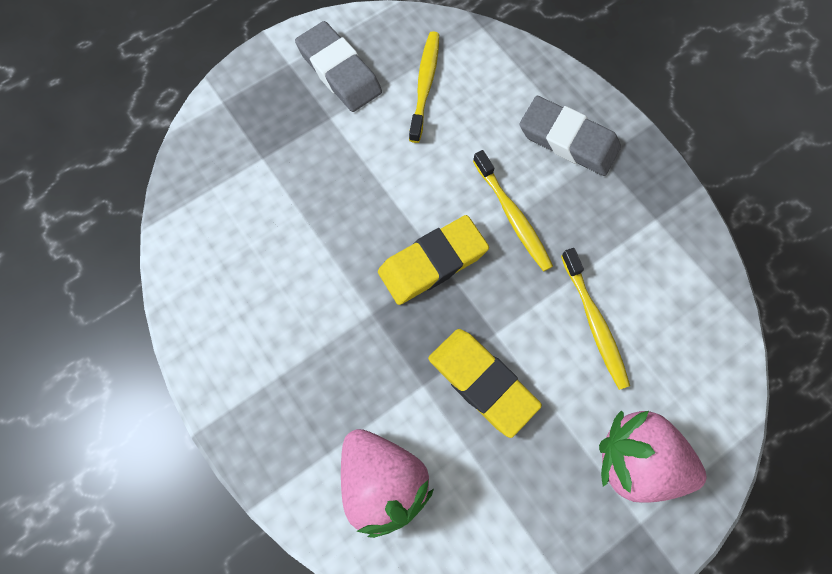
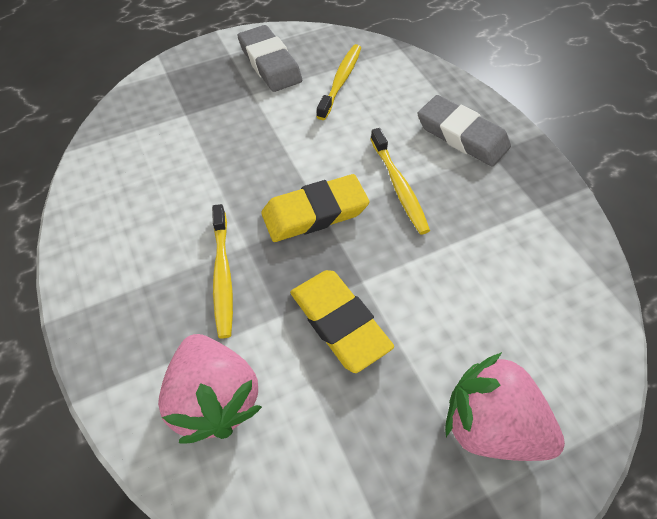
camera: 10 degrees right, 15 degrees down
yellow toothbrush [561,248,630,390] -> yellow toothbrush moved to [212,204,233,338]

